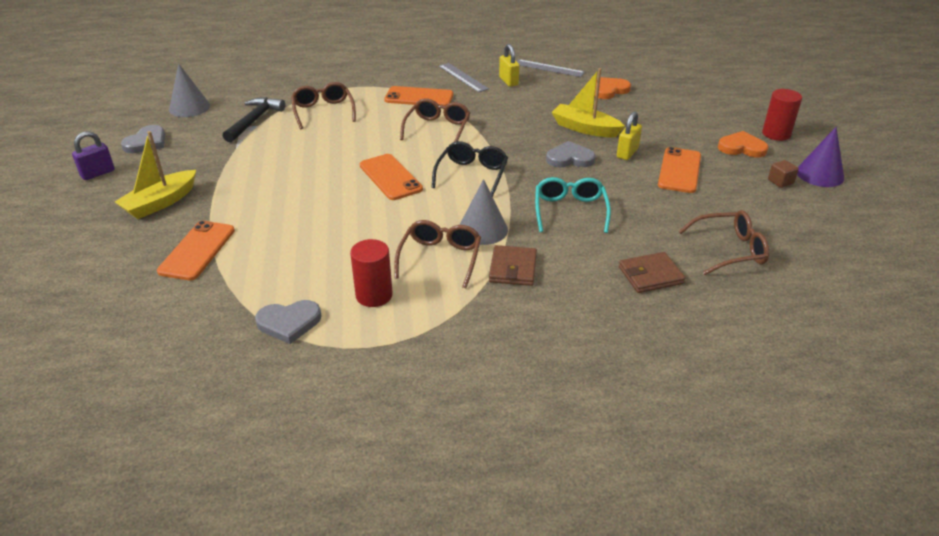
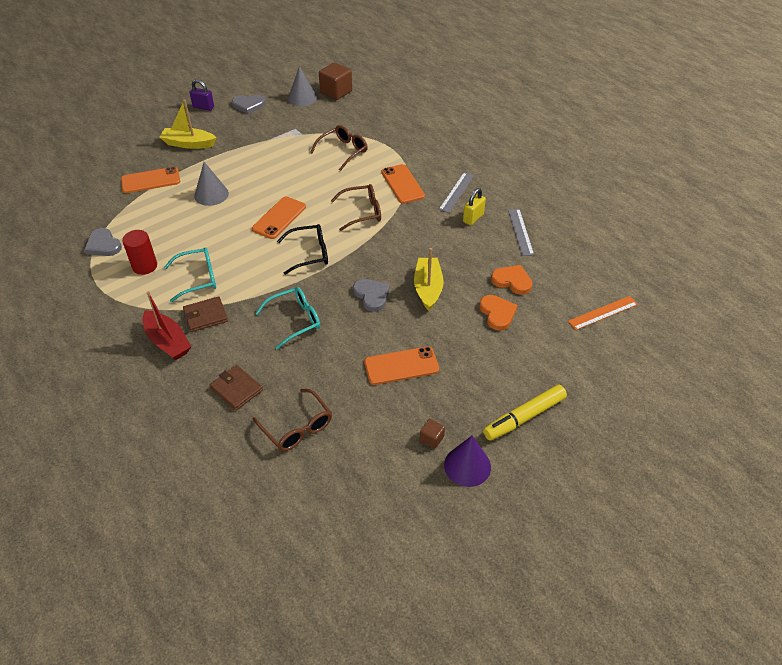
camera: 60 degrees right, 10 degrees up
black hammer [223,97,285,142] -> none
brown glasses [394,220,481,288] -> turquoise glasses [164,248,216,302]
grey cone [459,179,508,245] -> grey cone moved to [194,162,229,206]
yellow padlock [617,111,642,160] -> none
orange heart [718,131,769,157] -> orange heart moved to [479,295,518,330]
red cylinder [762,89,802,141] -> yellow marker [483,385,567,441]
none -> red boat [143,291,191,360]
none -> brown cube [319,62,352,100]
none -> orange ruler [568,296,638,330]

